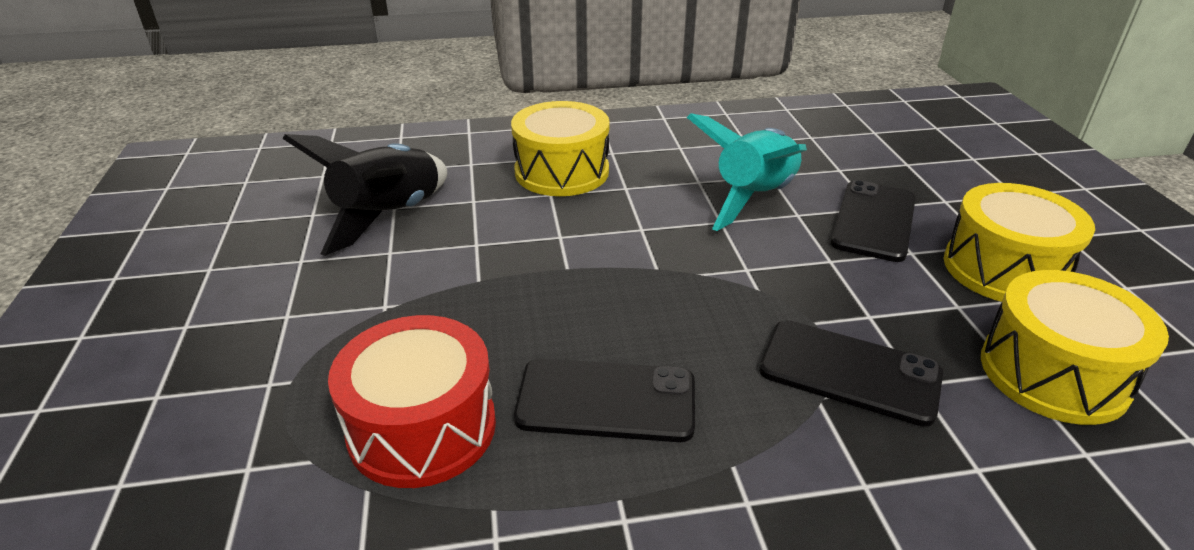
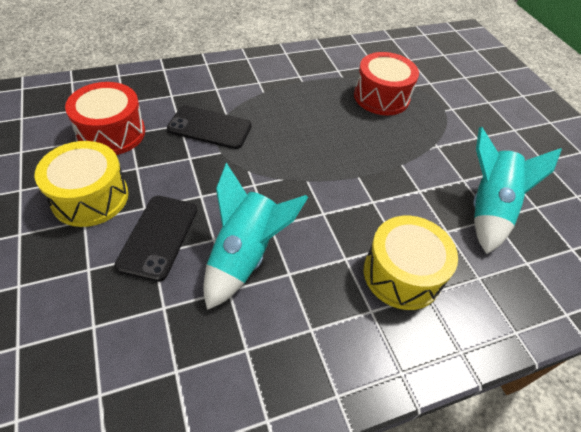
camera: 165 degrees right, 15 degrees up
black rocket [283,134,447,256] -> turquoise rocket [473,127,562,254]
black phone [514,358,695,442] -> none
yellow drum [981,270,1169,425] -> red drum [65,82,145,155]

